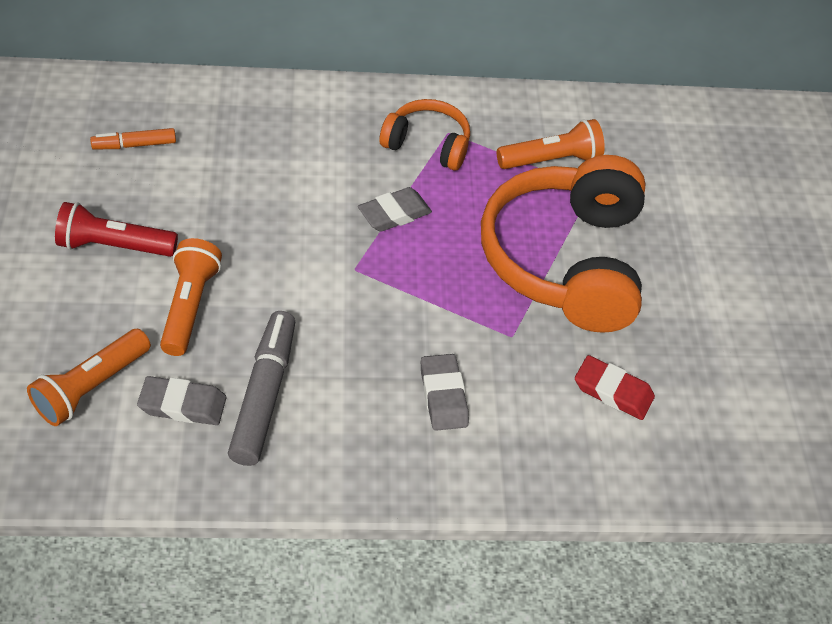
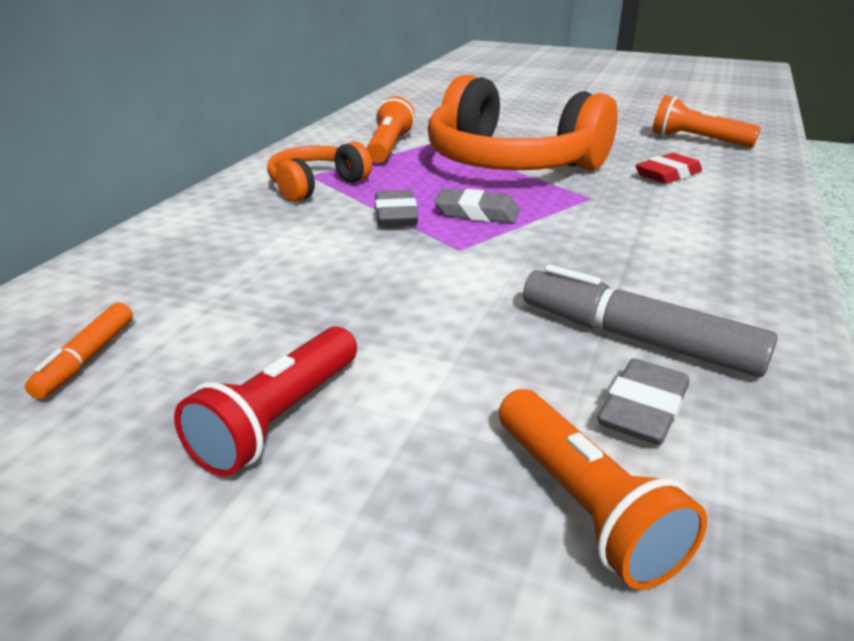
camera: 60 degrees left, 20 degrees down
orange flashlight [160,238,222,356] -> orange flashlight moved to [653,95,761,147]
grey eraser [421,354,469,431] -> grey eraser moved to [435,188,520,223]

